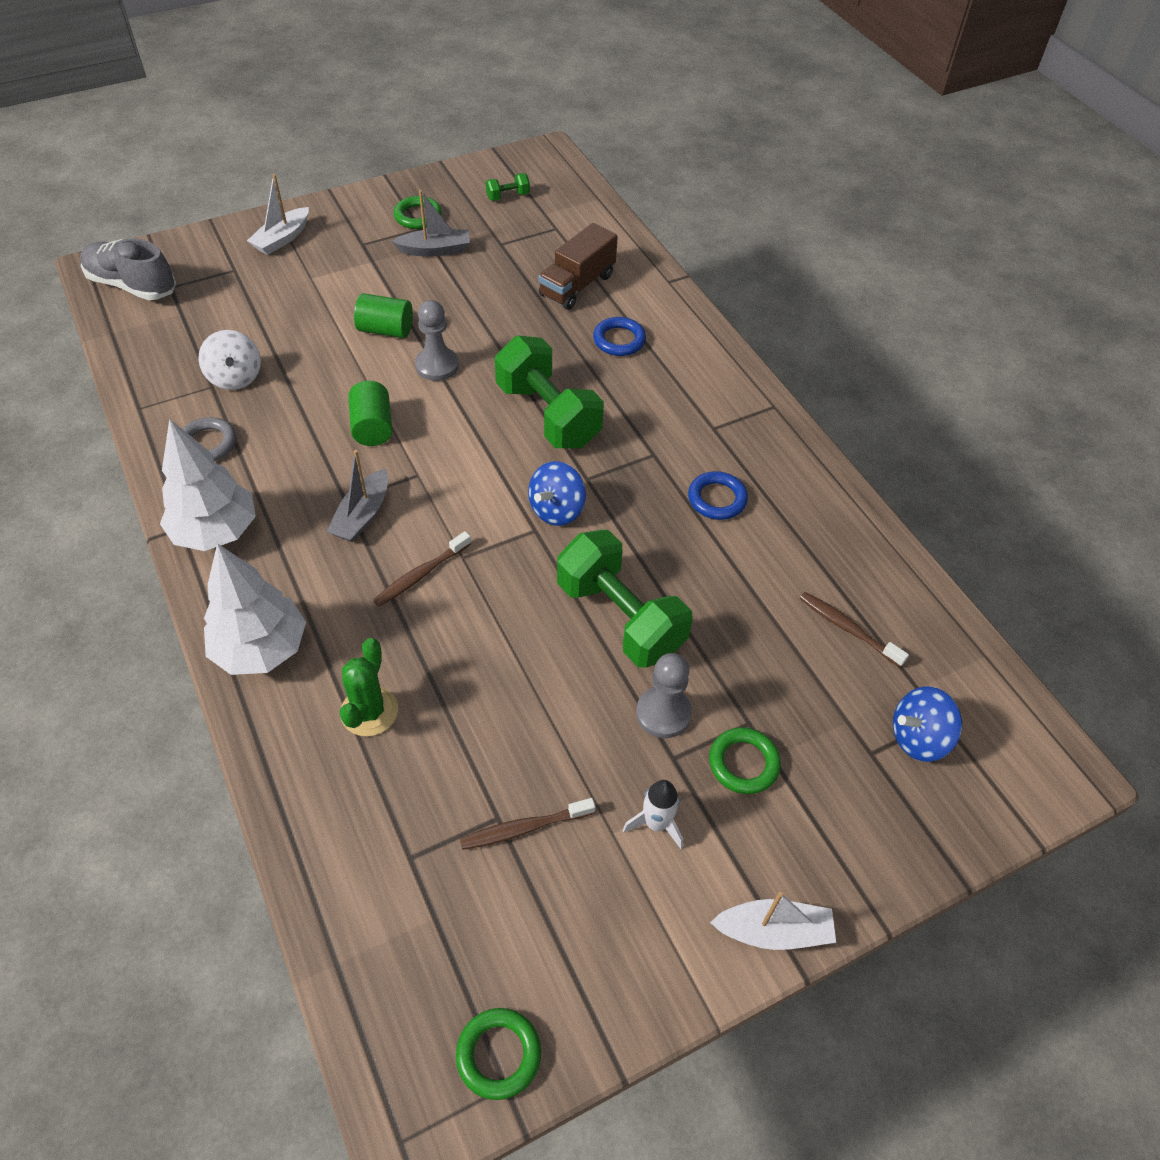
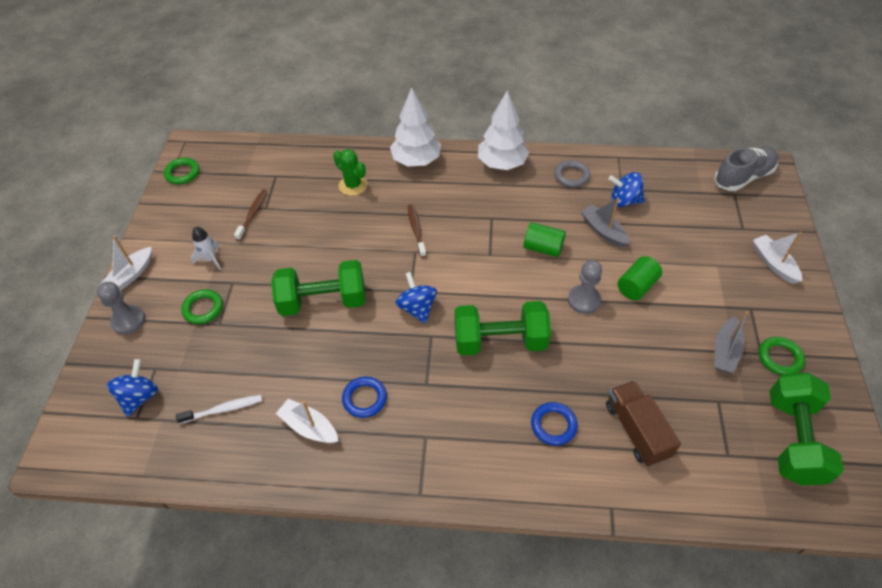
camera: 125 degrees right, 0 degrees up
white spinning top [198,330,261,390] -> blue spinning top [609,172,645,207]
grey boat [327,450,388,542] -> grey boat moved to [581,198,629,247]
green dumbbell [486,173,530,201] -> green dumbbell [770,372,844,485], size x2.41
grey pawn [636,653,692,738] -> grey pawn moved to [97,282,145,335]
brown toothbrush [799,592,909,667] -> white toothbrush [176,395,262,424]
none -> white boat [276,399,338,443]

